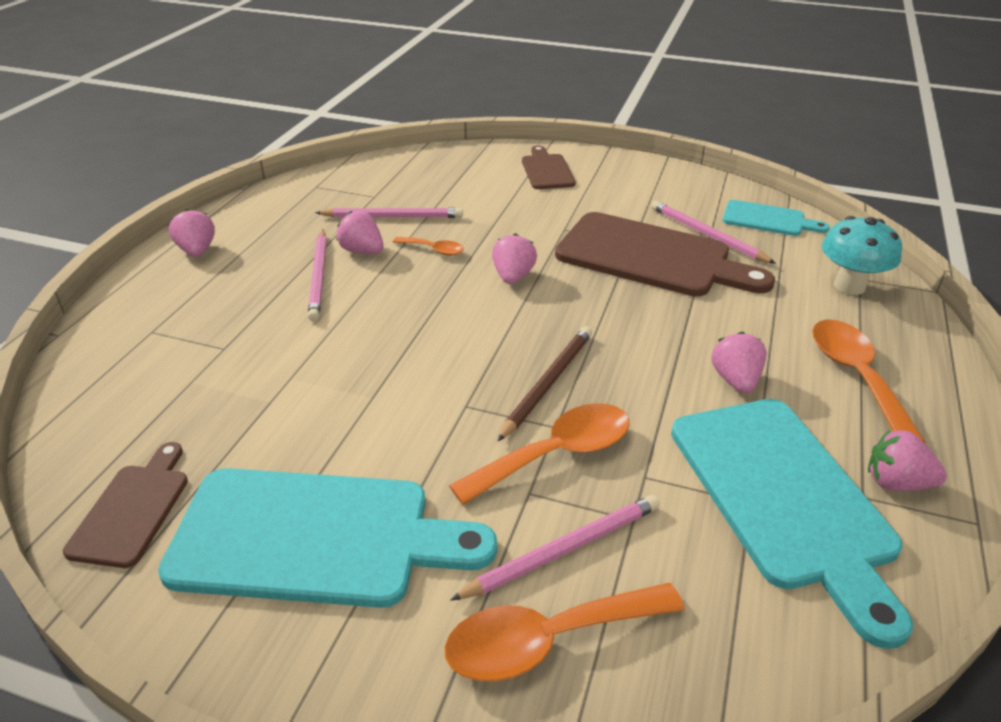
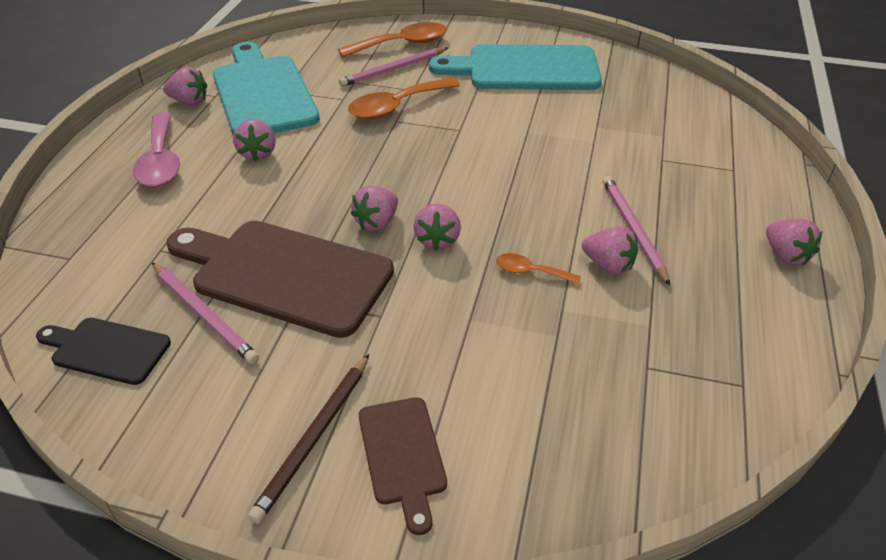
camera: 175 degrees right, 5 degrees up
brown cutting board [63,442,188,568] -> none
pink pencil [315,208,463,218] -> none
brown pencil [497,326,592,442] -> brown pencil moved to [248,354,369,524]
turquoise cutting board [722,200,830,236] -> black cutting board [36,318,171,385]
orange spoon [812,320,926,443] -> pink spoon [133,112,180,187]
turquoise mushroom [821,216,902,295] -> none
none -> pink strawberry [350,186,398,231]

